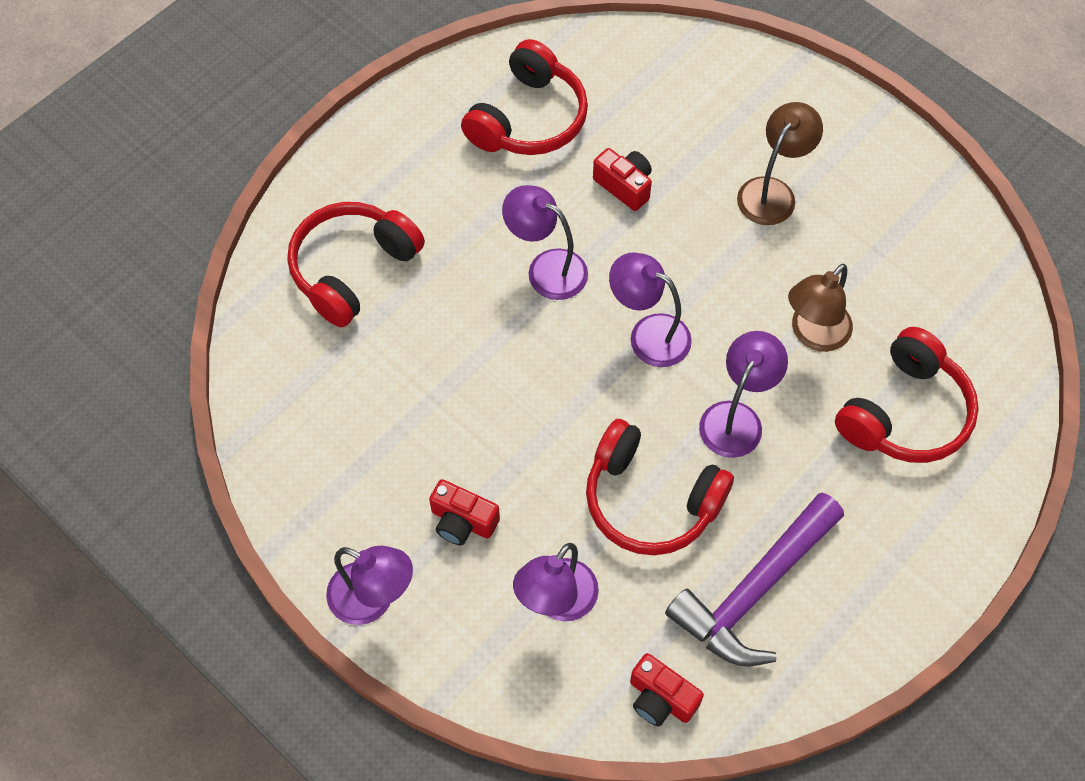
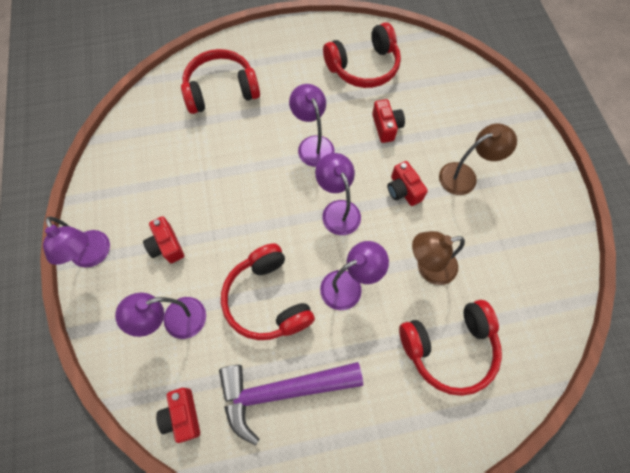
camera: 35 degrees right, 5 degrees up
none -> red camera [387,161,428,206]

